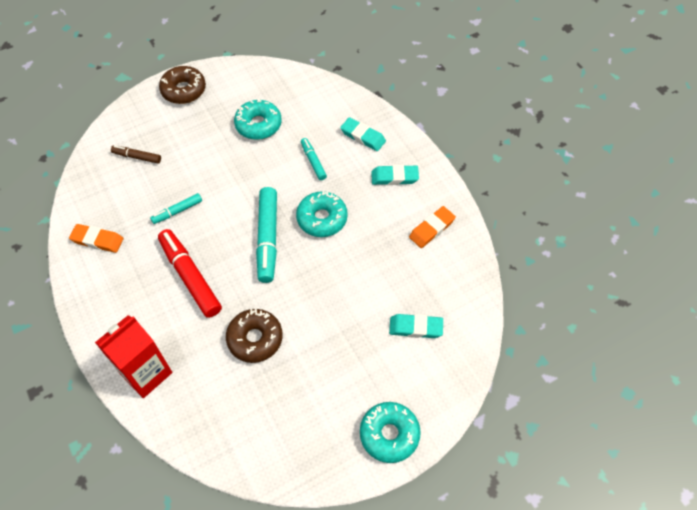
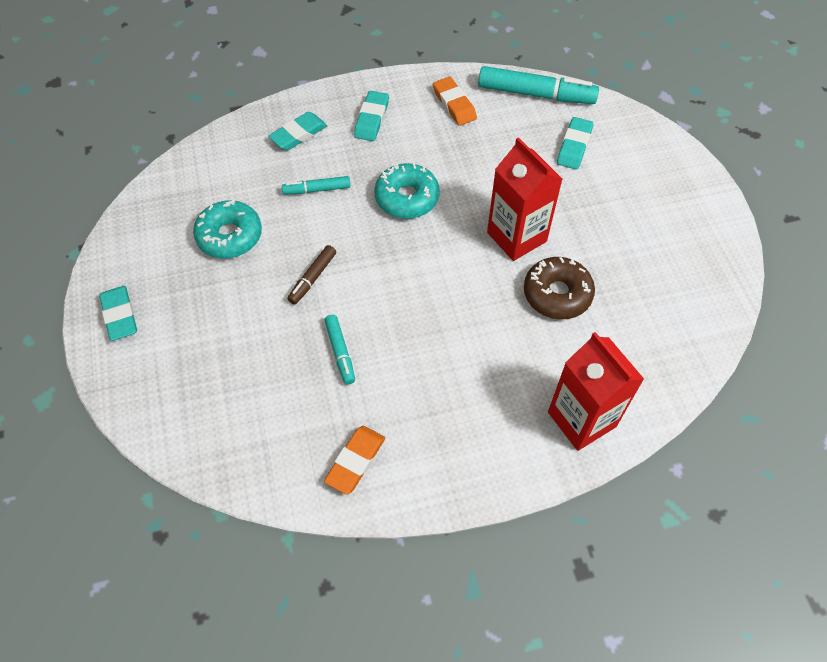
camera: 75 degrees left, 0 degrees up
brown marker [111,145,161,164] -> brown marker moved to [287,245,336,305]
red marker [158,229,222,318] -> none
brown donut [159,66,206,104] -> turquoise eraser [99,286,137,341]
turquoise marker [256,187,277,283] -> turquoise marker moved to [478,66,599,104]
turquoise donut [360,402,421,463] -> none
none -> red carton [487,137,563,261]

